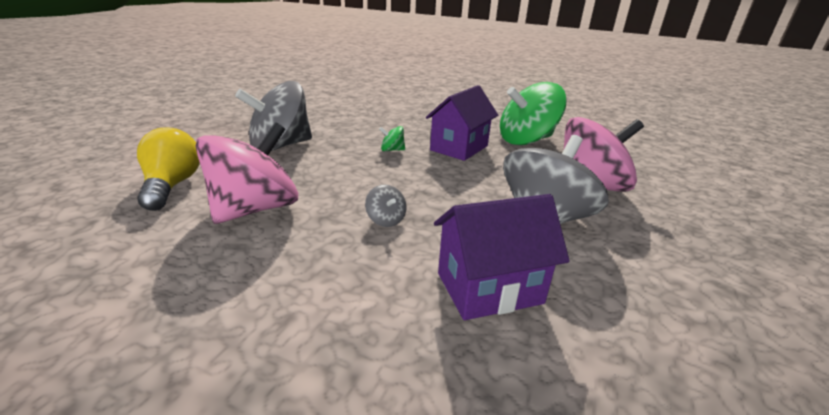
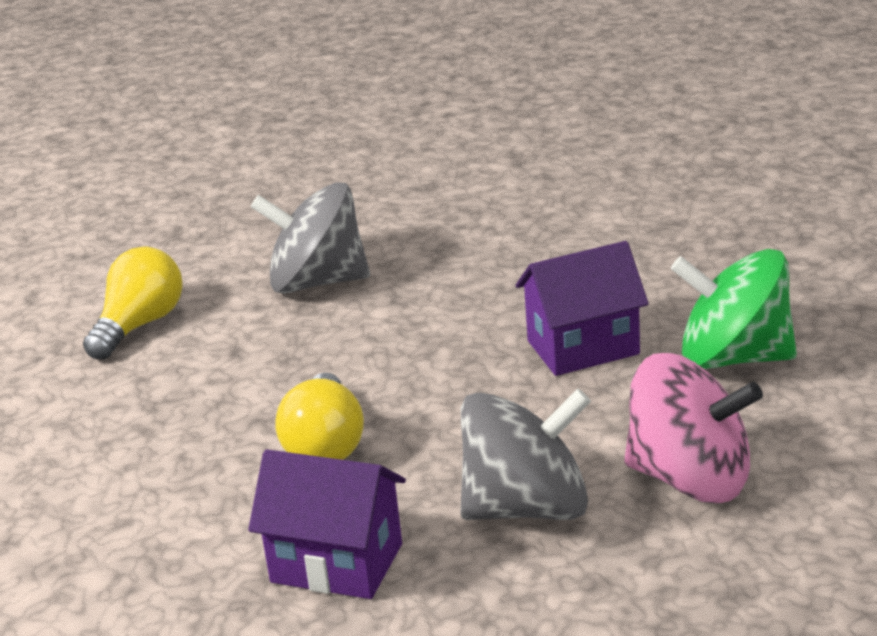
camera: 40 degrees right, 0 degrees up
pink spinning top [195,122,298,224] -> none
grey spinning top [365,185,407,227] -> yellow light bulb [276,373,364,460]
green spinning top [379,126,405,151] -> none

